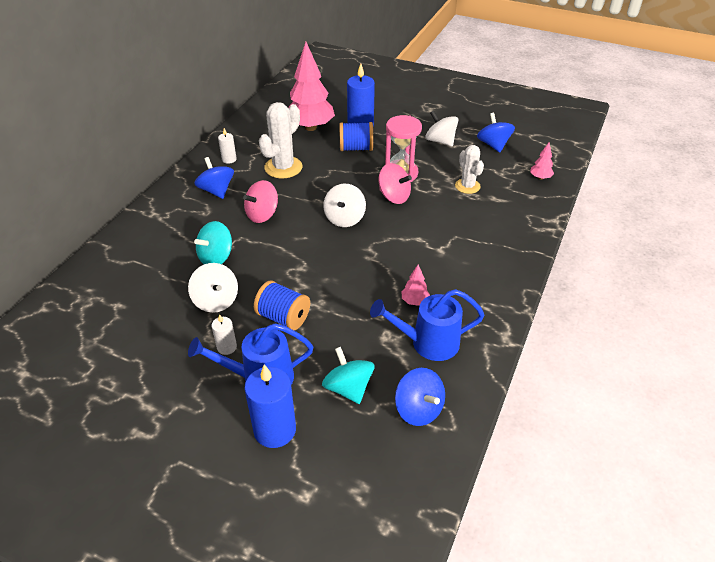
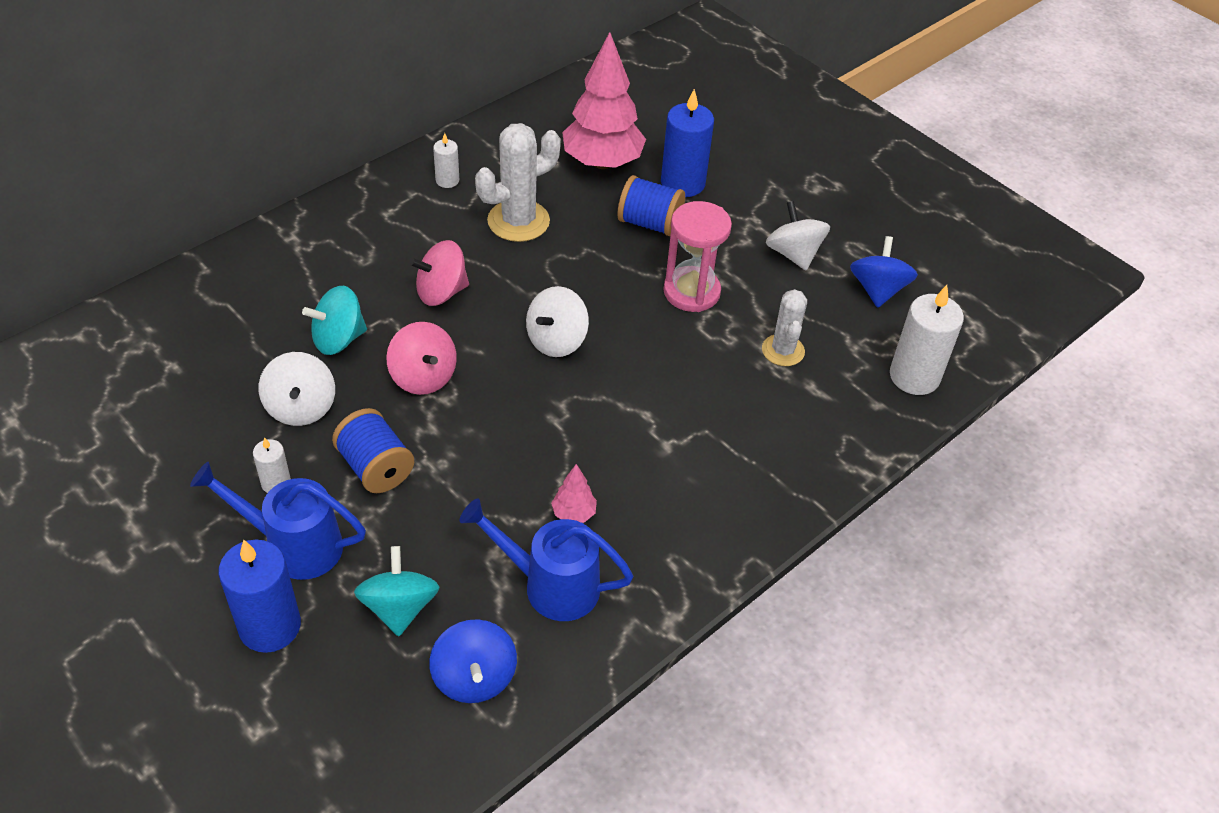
camera: 20 degrees right, 5 degrees up
blue spinning top [194,157,234,199] -> none
pink spinning top [379,163,412,204] -> pink spinning top moved to [386,322,457,395]
pink tree [530,143,554,180] -> white candle [890,285,964,395]

